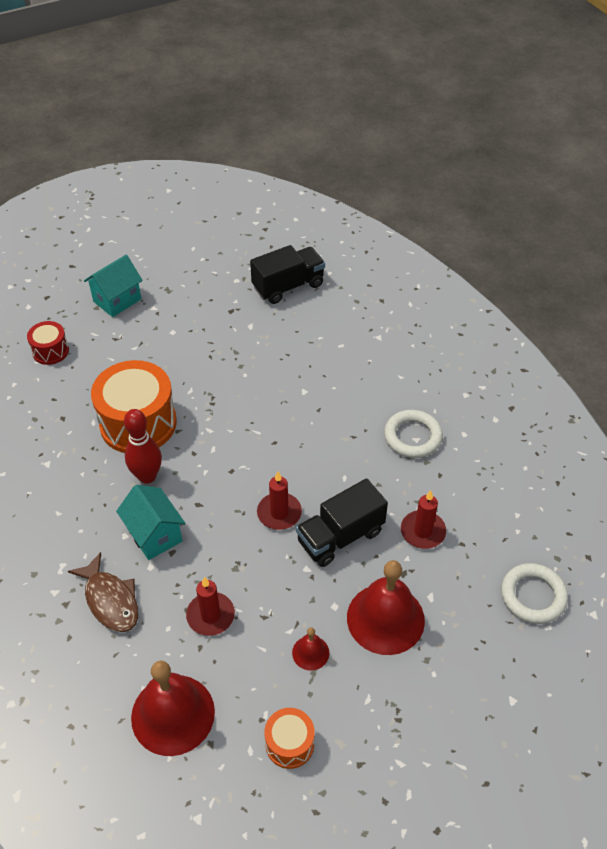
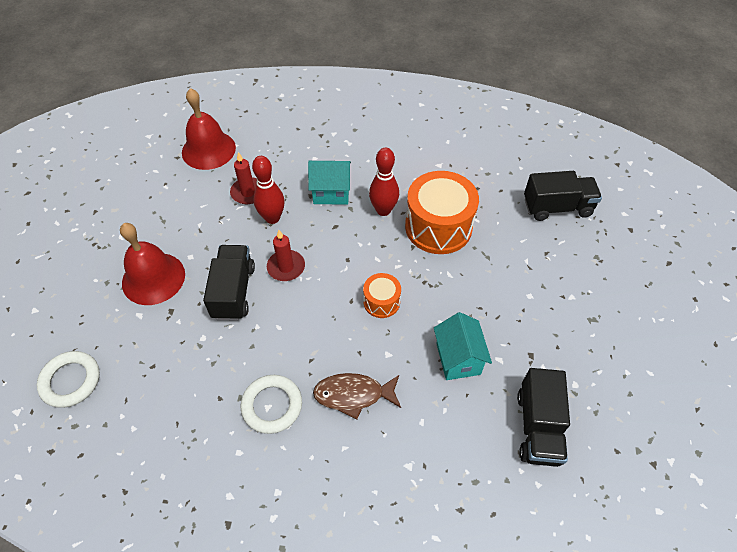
camera: 125 degrees right, 5 degrees up
red drum [27,321,69,365] -> black truck [524,171,602,221]
brown fish [68,552,138,632] -> brown fish moved to [313,373,401,420]
turquoise house [84,255,143,317] -> turquoise house moved to [434,312,492,380]
orange drum [264,708,315,769] -> orange drum moved to [363,273,401,318]
red bell [292,628,329,671] -> none
red candle [401,490,446,549] -> none
none -> red bowling pin [252,156,285,224]

